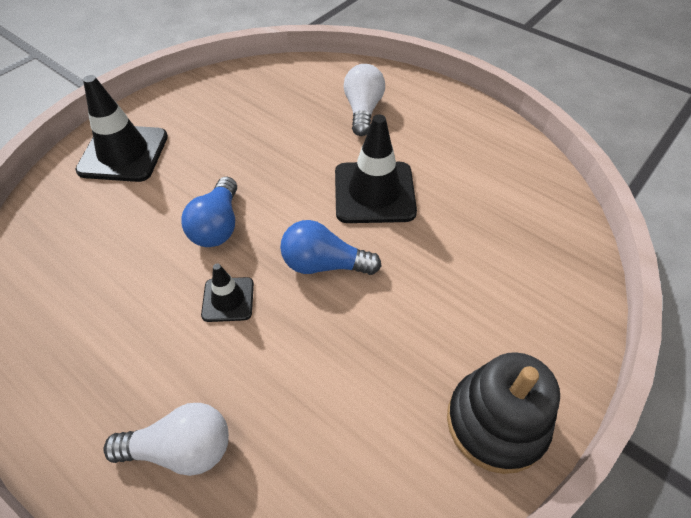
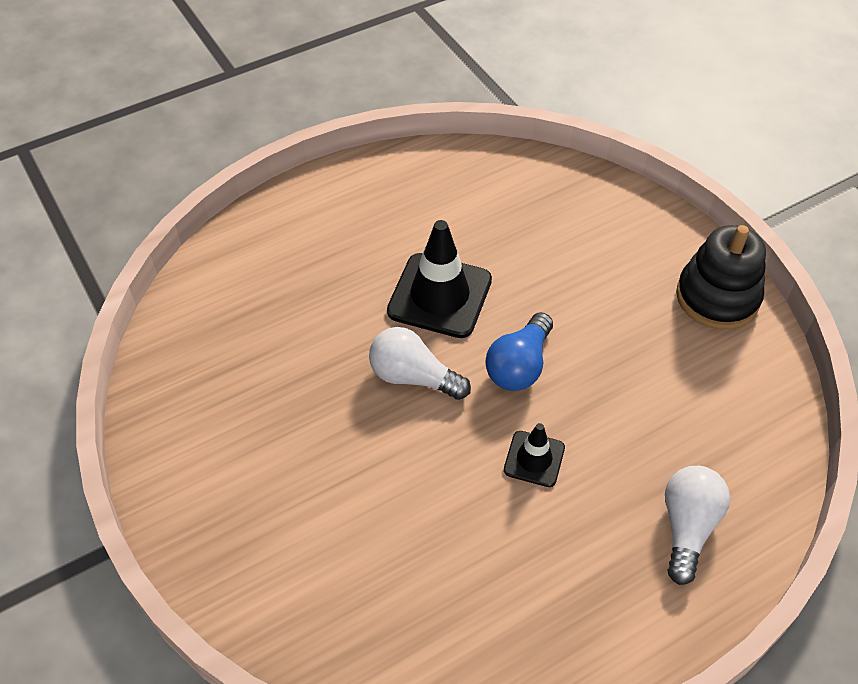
camera: 70 degrees left, 0 degrees up
black traffic cone [75,75,168,182] -> none
blue light bulb [181,177,237,247] -> none
white light bulb [343,64,385,136] -> white light bulb moved to [369,327,471,400]

